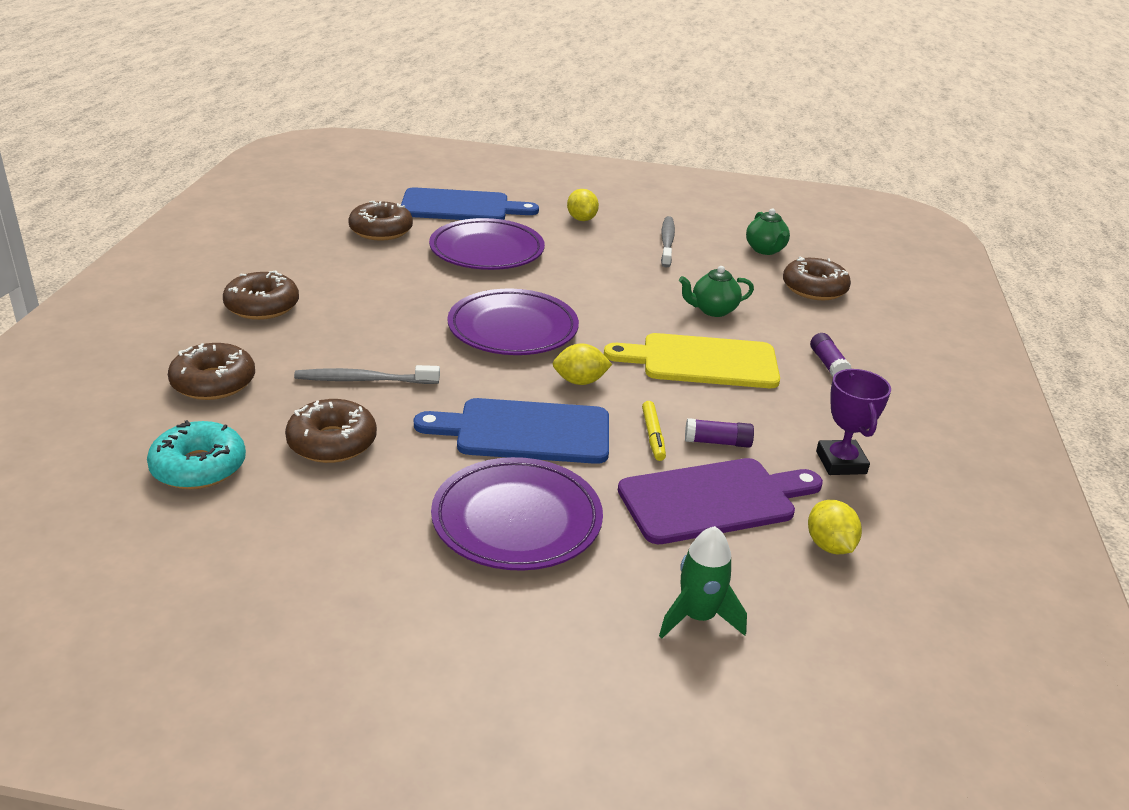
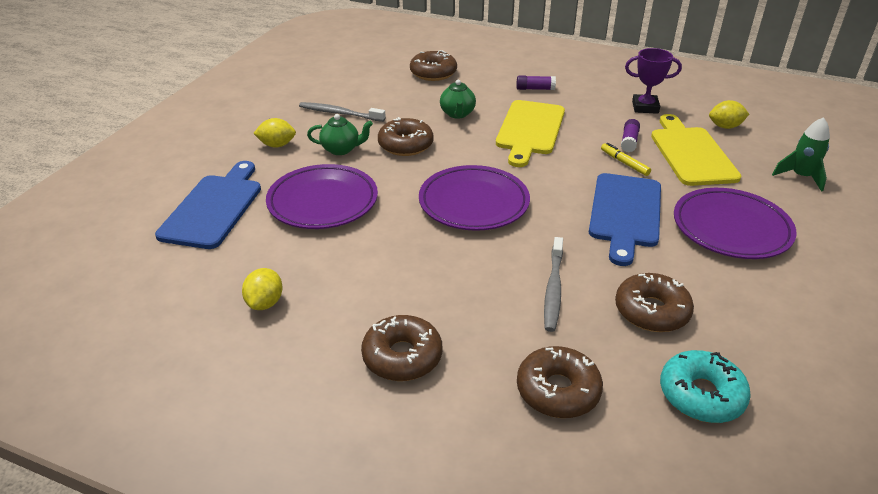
camera: 75 degrees left, 5 degrees up
brown donut [348,201,413,241] -> brown donut moved to [378,117,434,156]
yellow lemon [553,343,612,385] -> yellow lemon moved to [242,268,283,310]
purple cutting board [618,458,823,544] -> yellow cutting board [651,114,741,186]
yellow marker [642,401,666,461] -> yellow marker turned 135 degrees counterclockwise [601,143,651,176]
green teapot [746,208,790,255] -> green teapot moved to [307,114,373,155]

